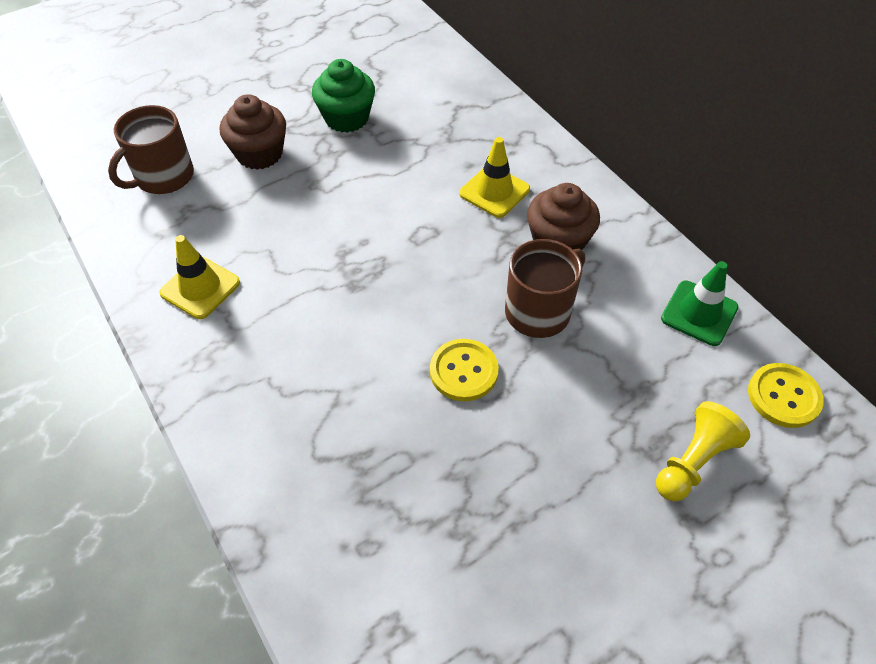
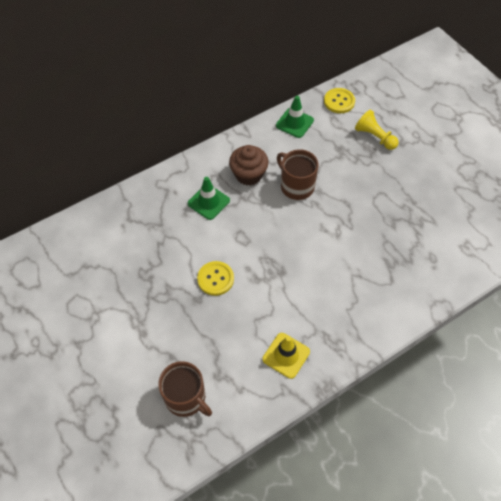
camera: 90 degrees left, 5 degrees up
brown cupcake [220,94,286,170] -> none
green cupcake [312,59,375,133] -> none
yellow button [430,339,499,401] -> yellow button moved to [197,261,234,296]
yellow traffic cone [459,137,530,218] -> green traffic cone [188,177,230,220]

